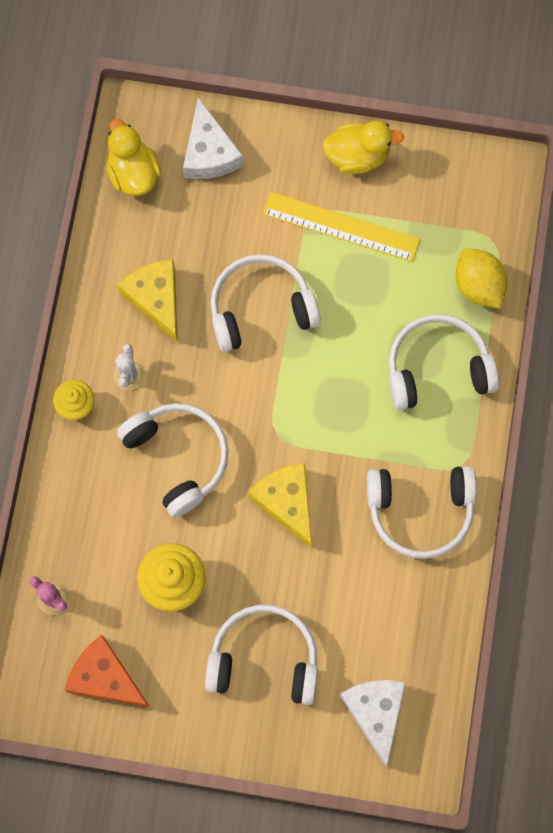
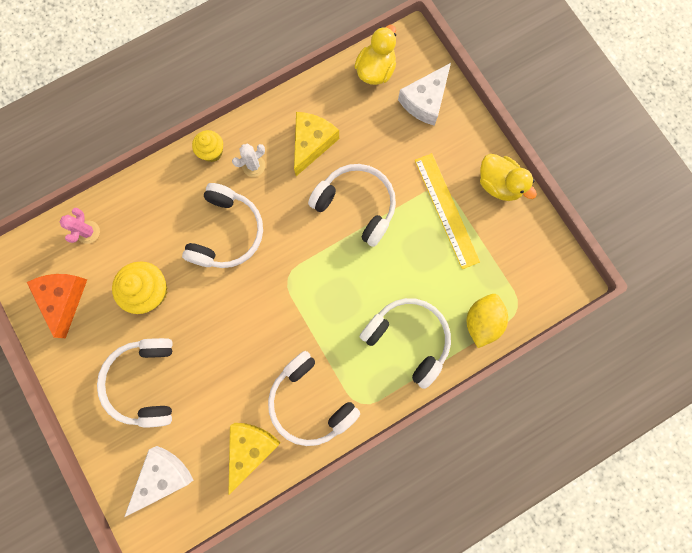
camera: 50 degrees right, 5 degrees up
white headphones [205,605,318,705] -> white headphones turned 150 degrees counterclockwise [97,338,173,427]
yellow cheese [248,463,312,548] -> yellow cheese moved to [228,423,281,496]

